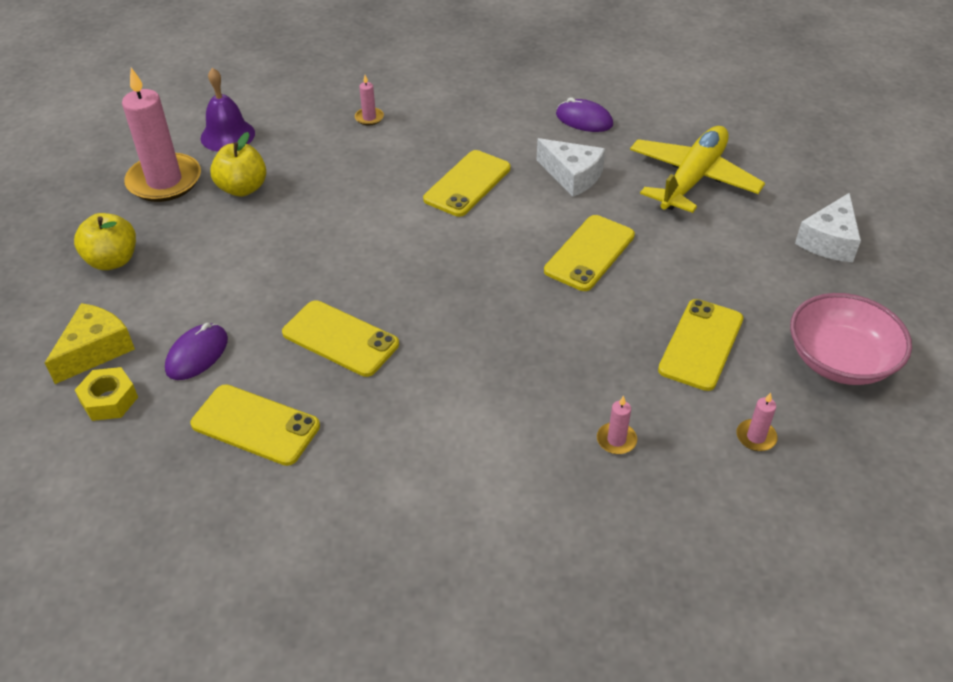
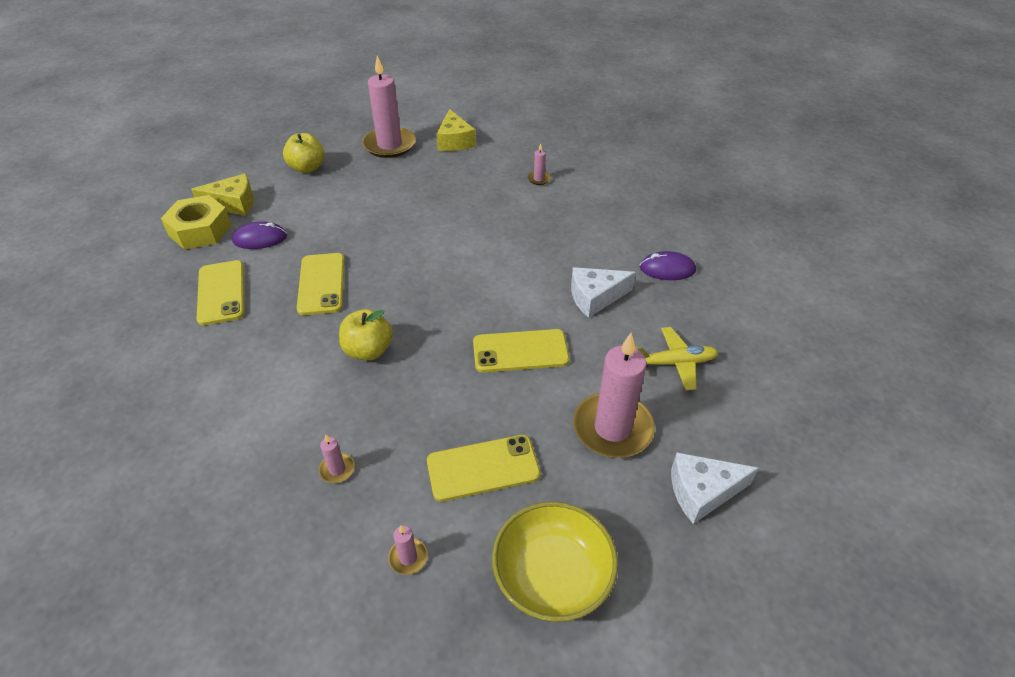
camera: 50 degrees right, 0 degrees up
yellow nut [75,367,138,421] -> yellow nut [161,195,231,250], size x1.62
purple bell [201,68,255,152] -> yellow cheese [436,109,476,151]
yellow apple [210,132,266,197] -> yellow apple moved to [339,309,393,360]
yellow phone [423,150,511,217] -> none
white cheese [537,138,605,197] -> white cheese turned 75 degrees clockwise [571,267,636,318]
purple mouse [556,98,613,132] -> purple mouse turned 75 degrees counterclockwise [640,251,696,280]
yellow plane [630,126,765,213] -> yellow plane [635,327,718,390], size x0.61
pink bowl [790,293,912,385] -> yellow bowl [492,501,618,622]
none -> pink candle [573,333,655,458]

